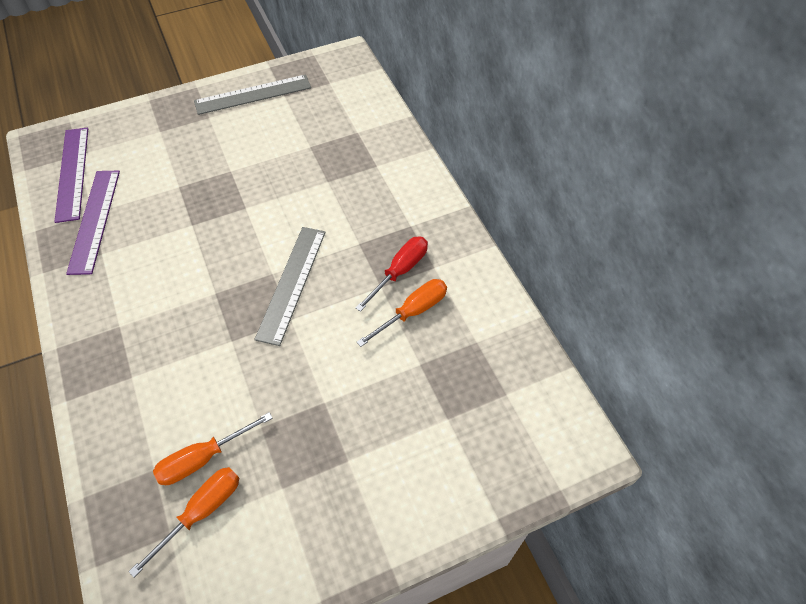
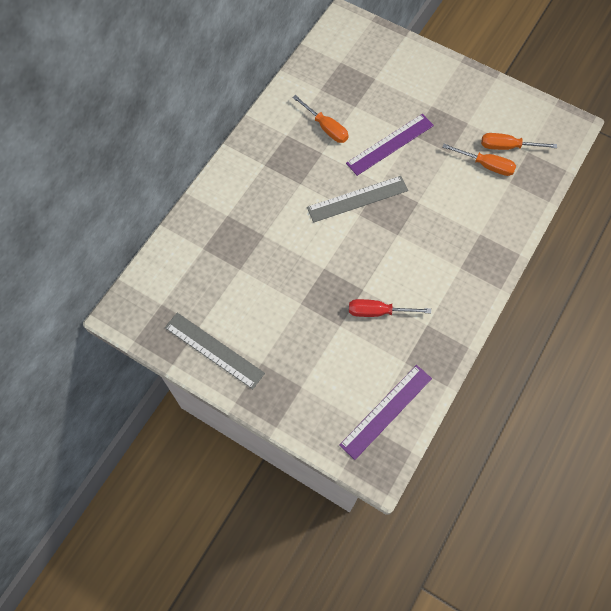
camera: 125 degrees left, 10 degrees up
purple ruler [66,171,120,275] -> purple ruler moved to [346,114,434,176]
red screwdriver [356,236,428,312] -> red screwdriver moved to [349,299,431,317]
orange screwdriver [357,279,447,347] -> orange screwdriver turned 150 degrees counterclockwise [292,95,349,143]

